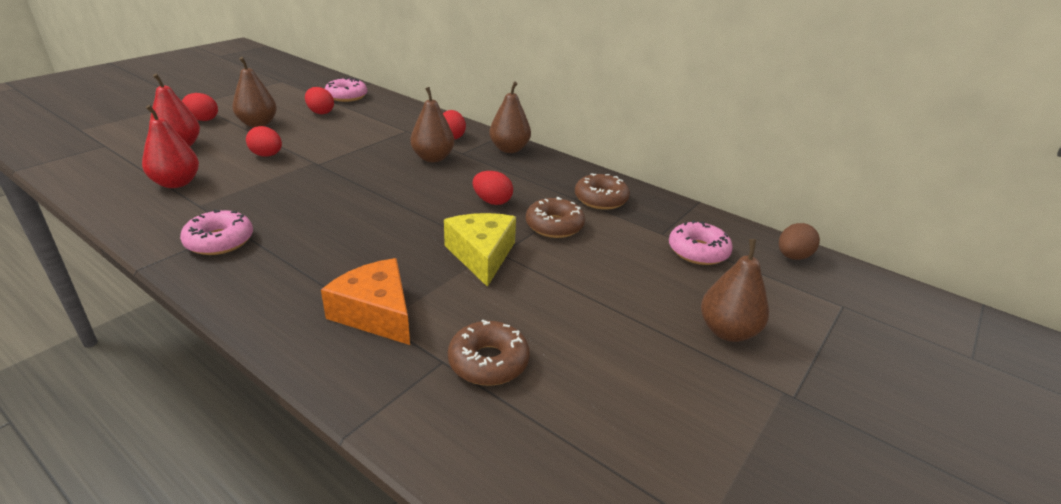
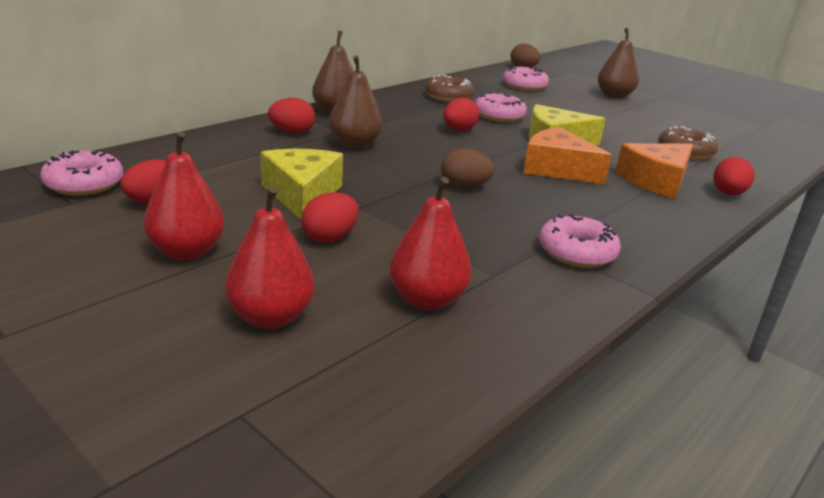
camera: 85 degrees left, 5 degrees down
red egg [182,93,218,121] -> red egg moved to [713,157,754,195]
brown pear [232,57,277,127] -> red pear [144,132,225,260]
brown donut [526,197,585,238] -> pink donut [475,92,527,122]
none -> yellow cheese [260,149,343,220]
none -> brown egg [441,148,494,188]
none -> orange cheese [523,127,612,184]

